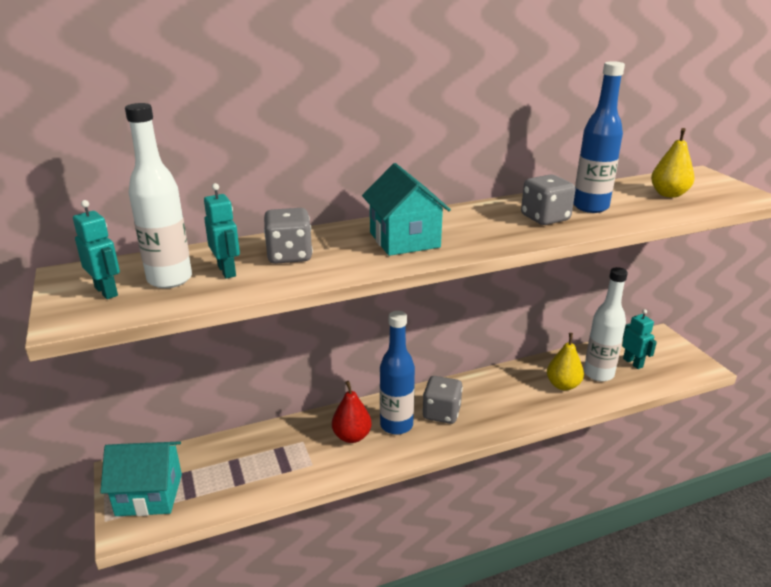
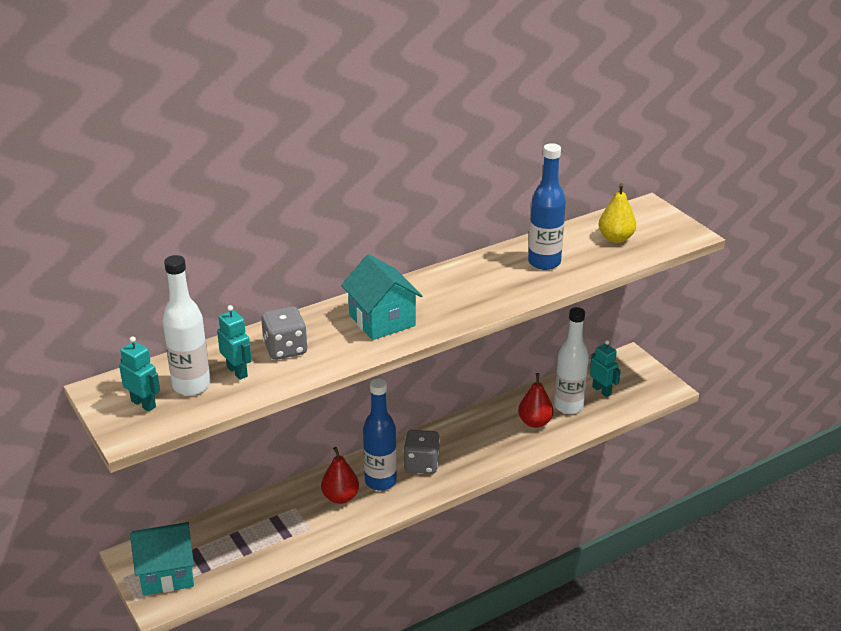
camera: 10 degrees left, 5 degrees up
grey dice [521,174,575,225] -> none
yellow pear [547,333,584,391] -> red pear [518,373,553,428]

